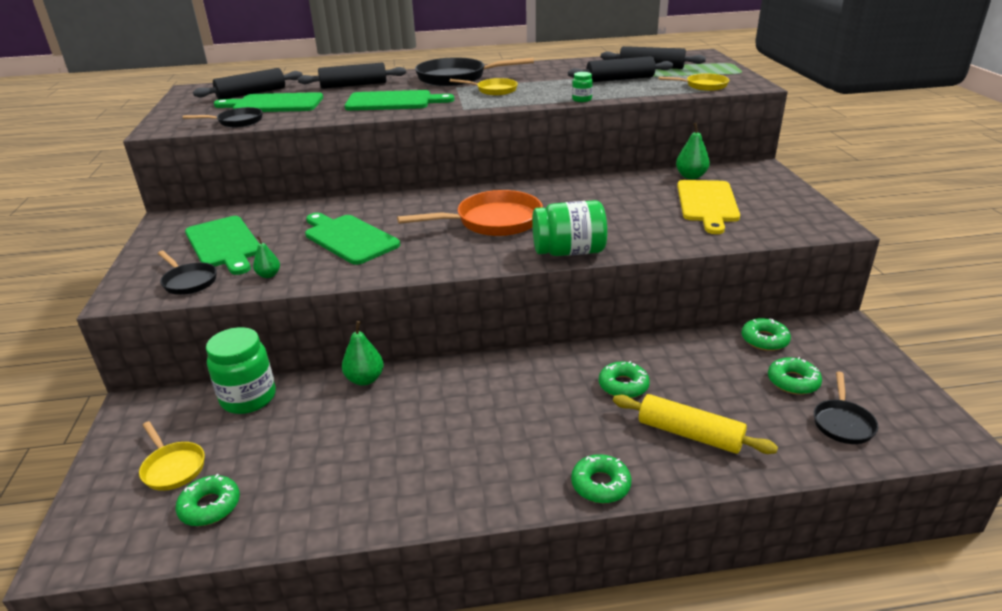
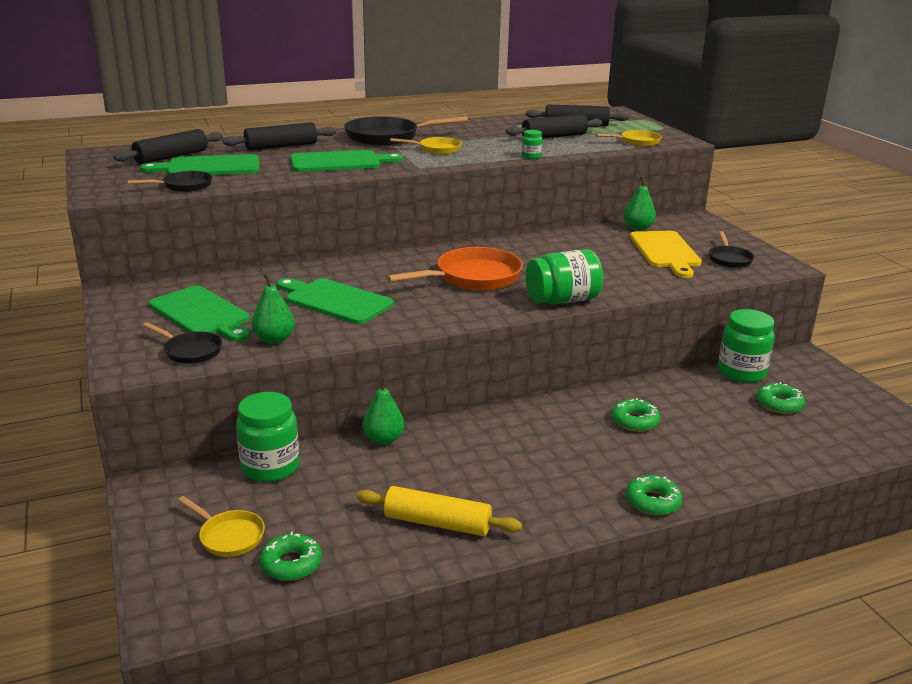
camera: 15 degrees left, 5 degrees down
green pear [253,236,280,278] -> green pear [251,273,295,344], size x1.58
yellow rolling pin [613,394,778,454] -> yellow rolling pin moved to [356,486,522,536]
green donut [741,318,791,351] -> green jar [718,309,775,383]
black pan [814,372,878,444] -> black pan moved to [709,231,754,268]

